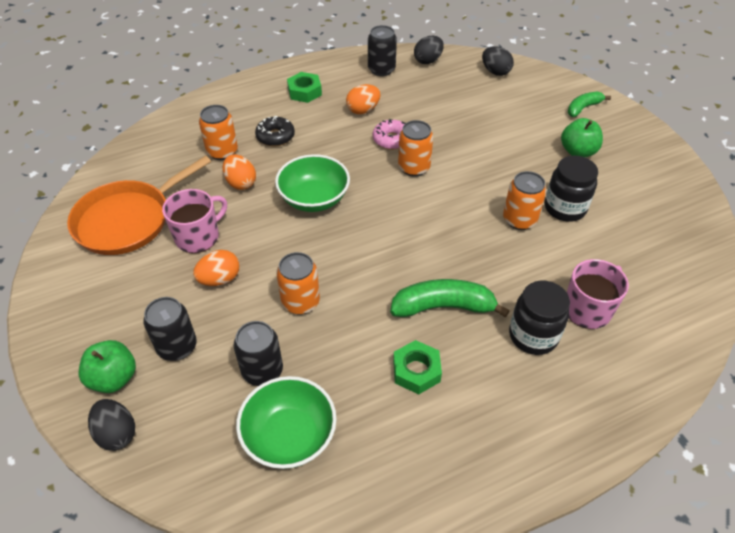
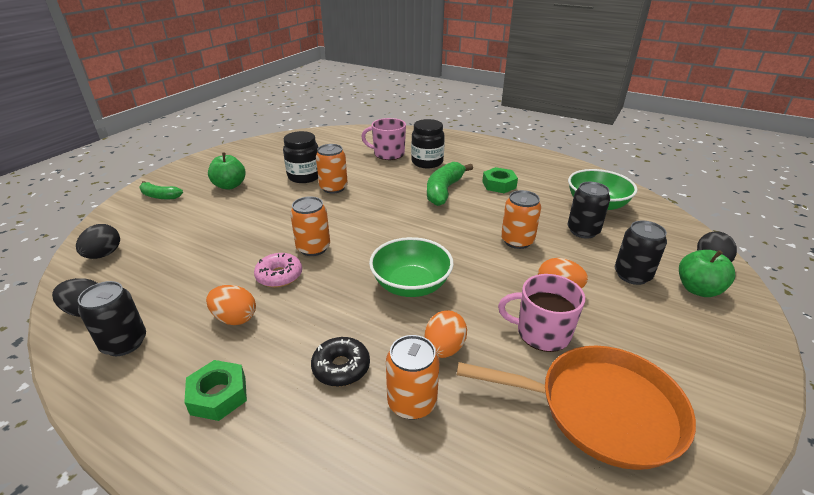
camera: 125 degrees left, 15 degrees down
green banana [390,279,510,318] -> green banana turned 60 degrees clockwise [427,162,473,206]

